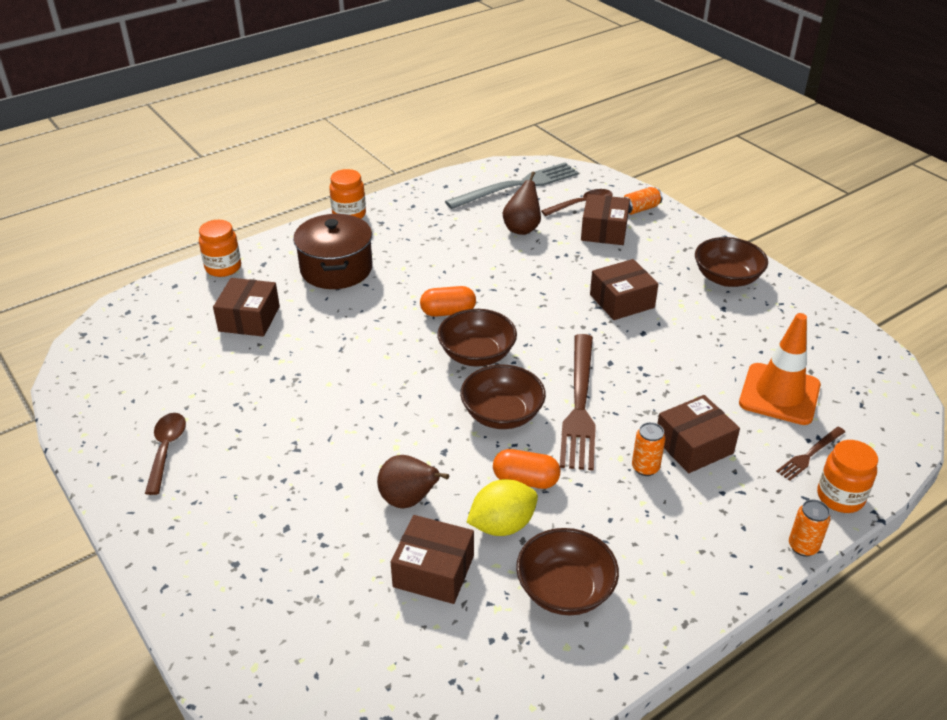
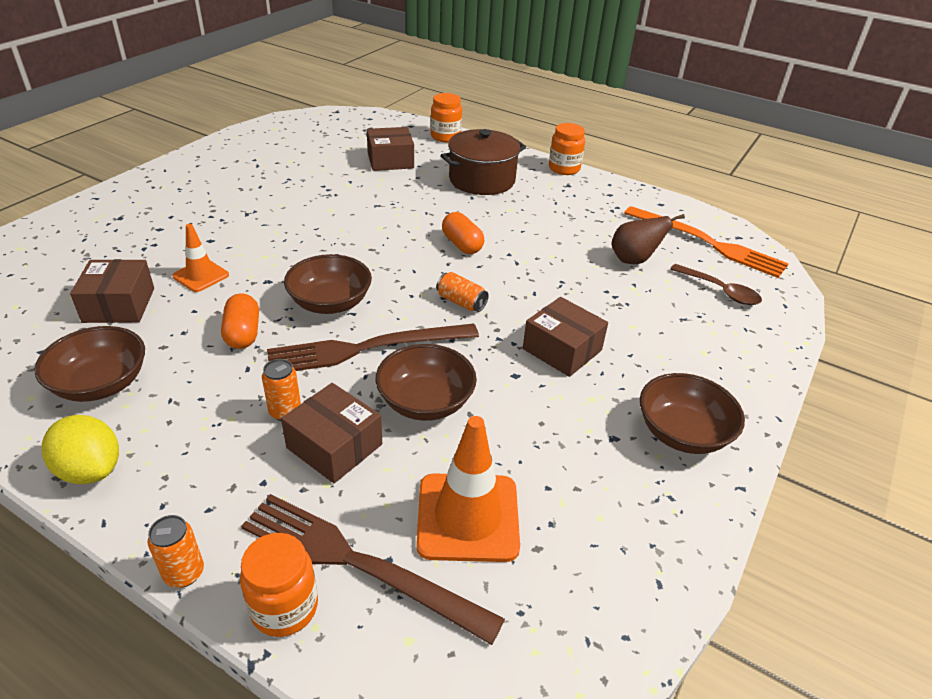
camera: 65 degrees right, 0 degrees up
brown spoon [145,413,186,495] -> none
brown pear [377,455,449,509] -> orange traffic cone [172,224,229,292]
brown bowl [437,309,517,367] -> brown bowl moved to [375,344,477,421]
grey fork [445,162,579,209] -> orange fork [624,206,789,278]
yellow lemon [466,479,538,536] -> yellow lemon moved to [42,415,119,484]
brown box [581,194,630,245] -> none
orange can [624,187,662,215] -> orange can moved to [436,272,489,312]
brown fork [776,427,845,481] -> brown fork [241,494,505,645], size x2.07

